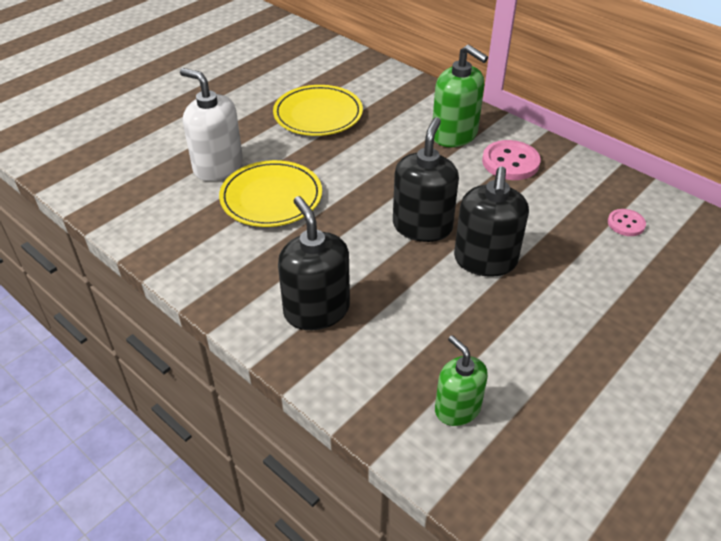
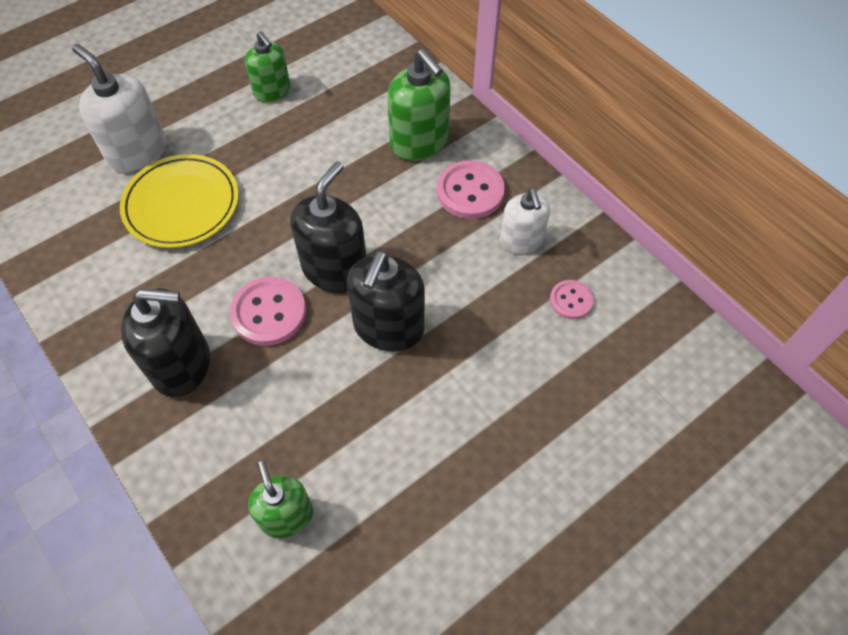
camera: 10 degrees right, 15 degrees up
yellow plate [273,85,363,136] -> green soap dispenser [245,31,290,102]
black soap dispenser [278,196,350,330] -> black soap dispenser turned 105 degrees clockwise [121,289,210,397]
none -> pink button [230,277,306,346]
none -> white soap dispenser [500,188,550,254]

